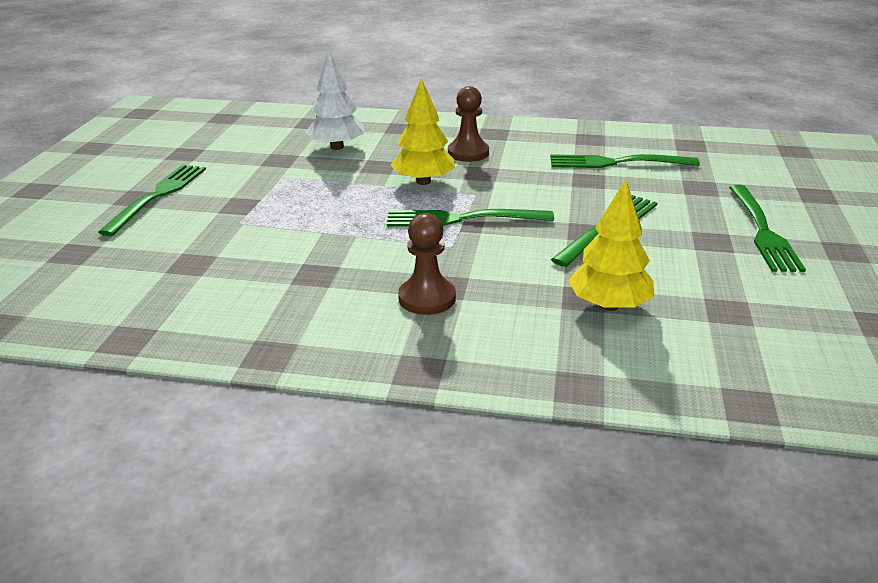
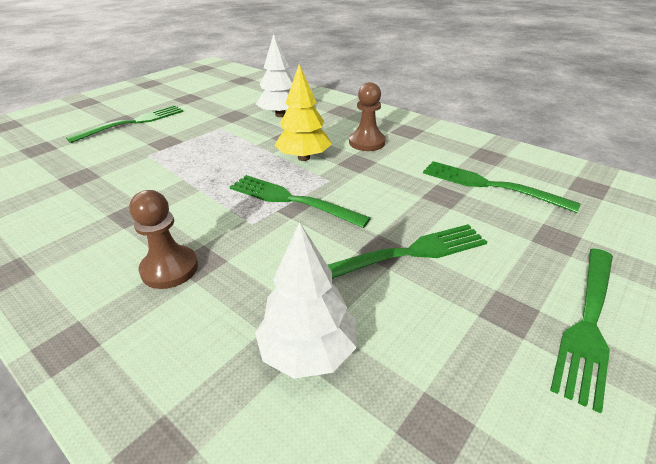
camera: 30 degrees right, 5 degrees up
yellow tree [568,179,654,311] -> white tree [255,222,357,379]

